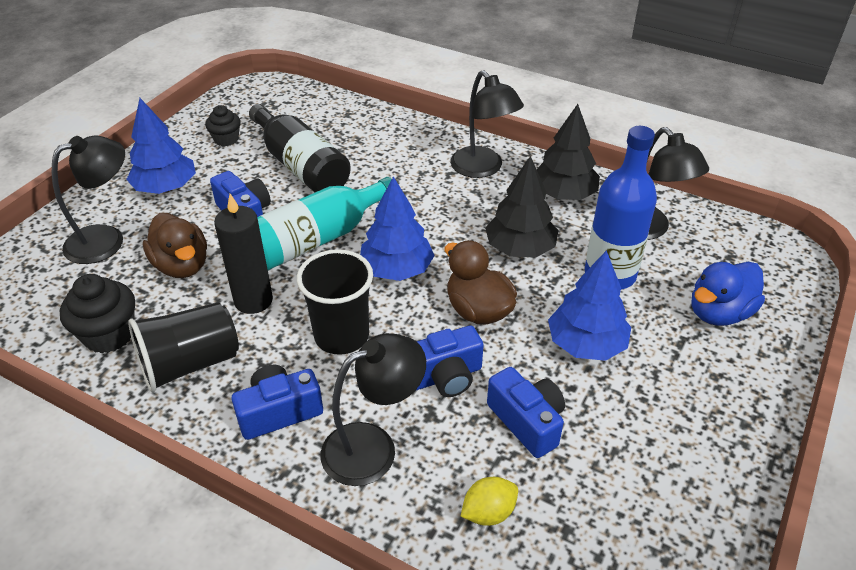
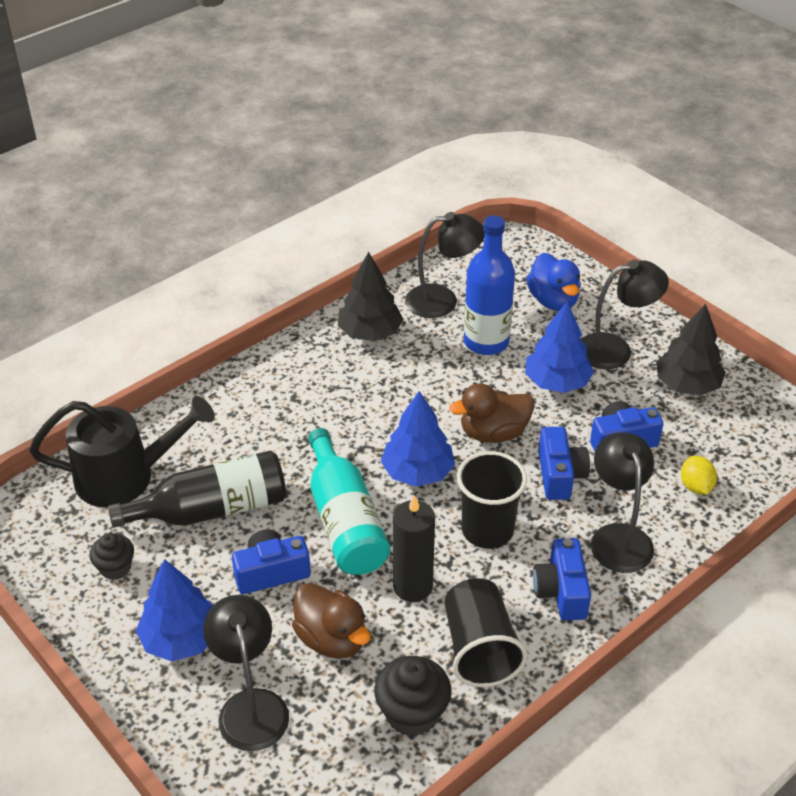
camera: 70 degrees left, 0 degrees up
brown duck [143,213,207,278] -> brown duck turned 60 degrees clockwise [292,583,371,659]
black lamp [450,70,524,178] -> black lamp moved to [581,260,669,369]
black tree [485,156,558,257] -> black tree moved to [656,304,726,396]
none -> black watering can [29,396,215,507]

